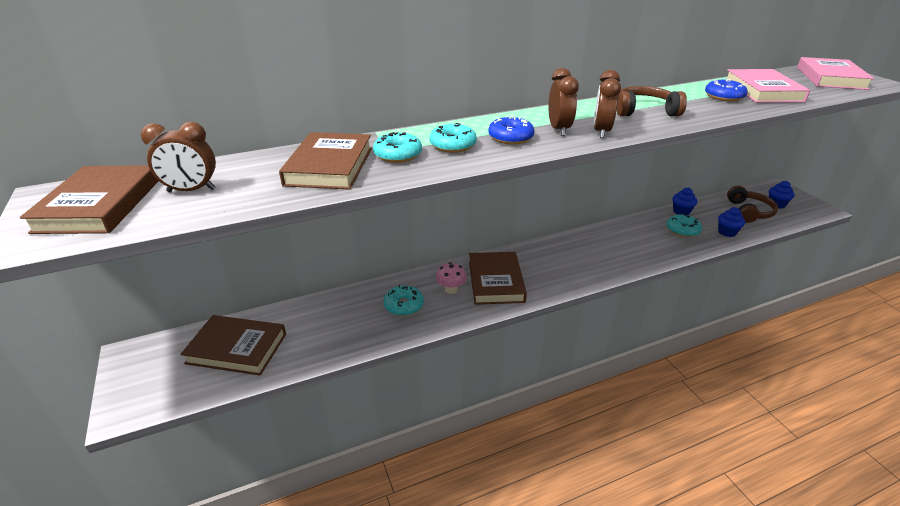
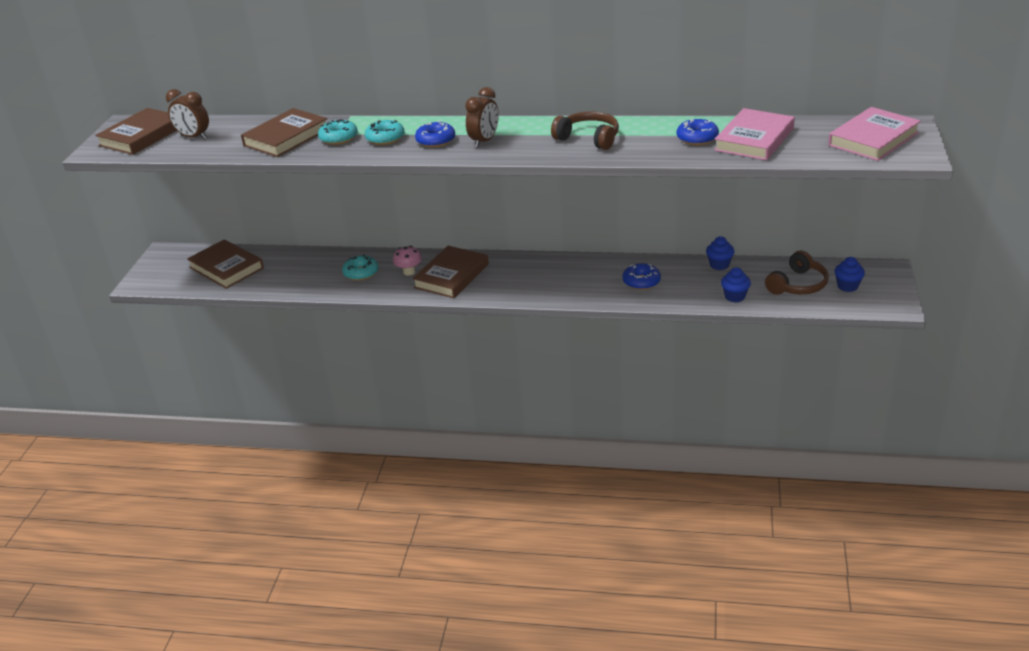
camera: 35 degrees right, 0 degrees up
brown clock [593,70,621,138] -> none
turquoise donut [667,214,702,237] -> none
none -> blue donut [623,263,661,290]

